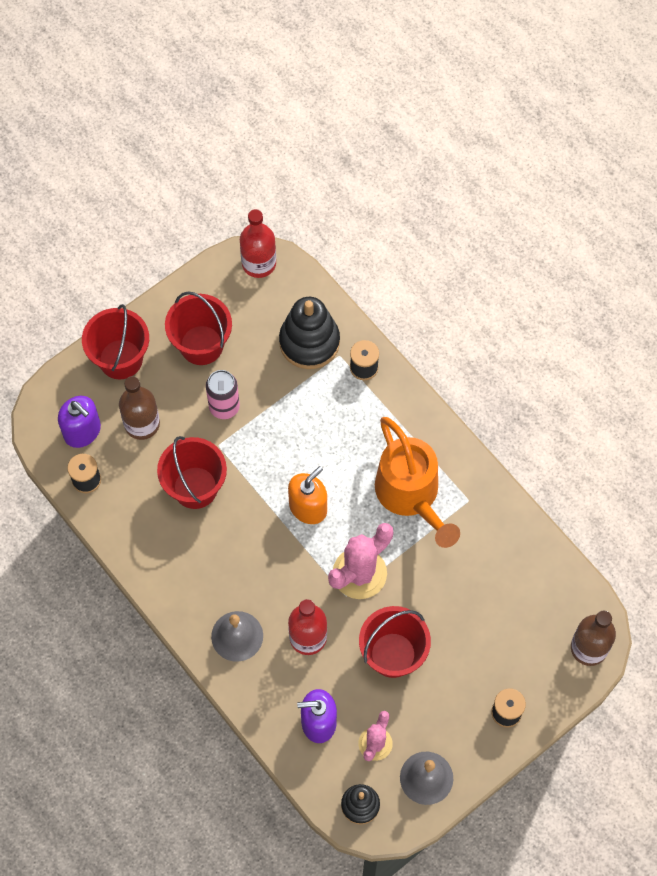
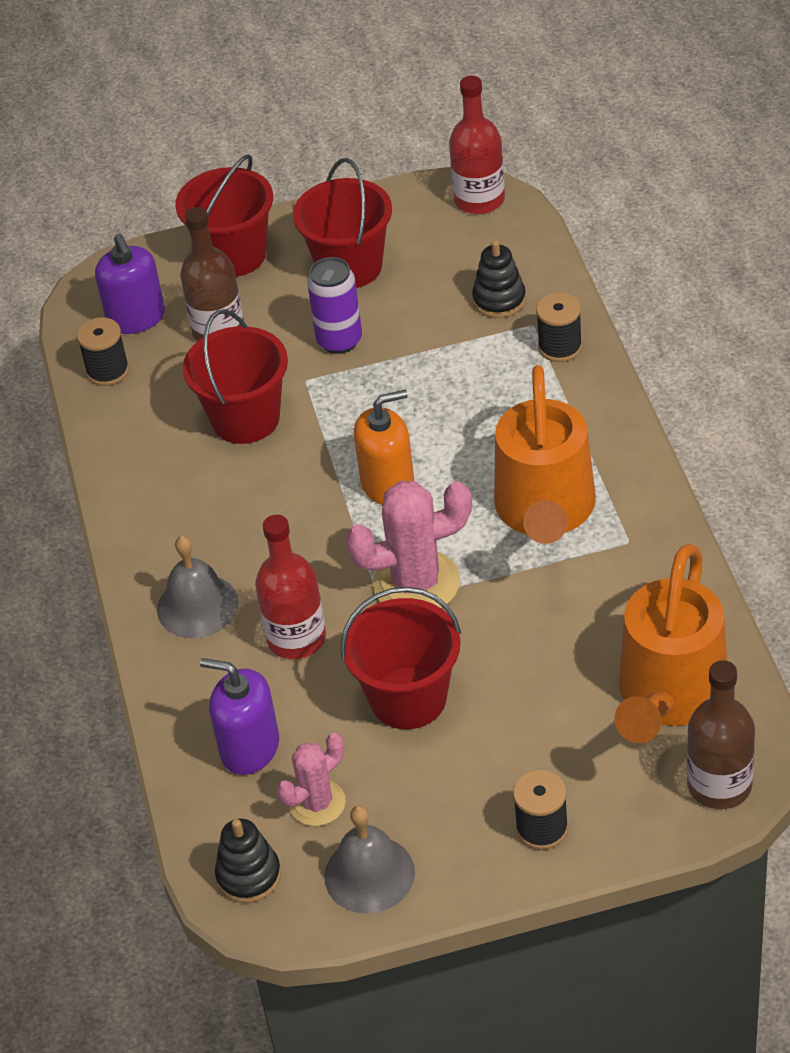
camera: 30 degrees right, 20 degrees down
pink can [206,370,240,419] -> purple can [307,257,362,354]
black stacking toy [279,297,340,369] -> black stacking toy [472,240,526,318], size x0.58
none -> orange watering can [614,544,727,743]

